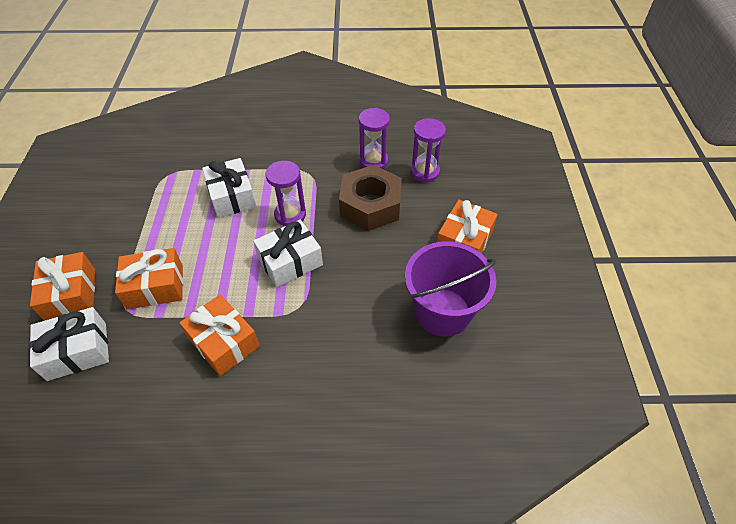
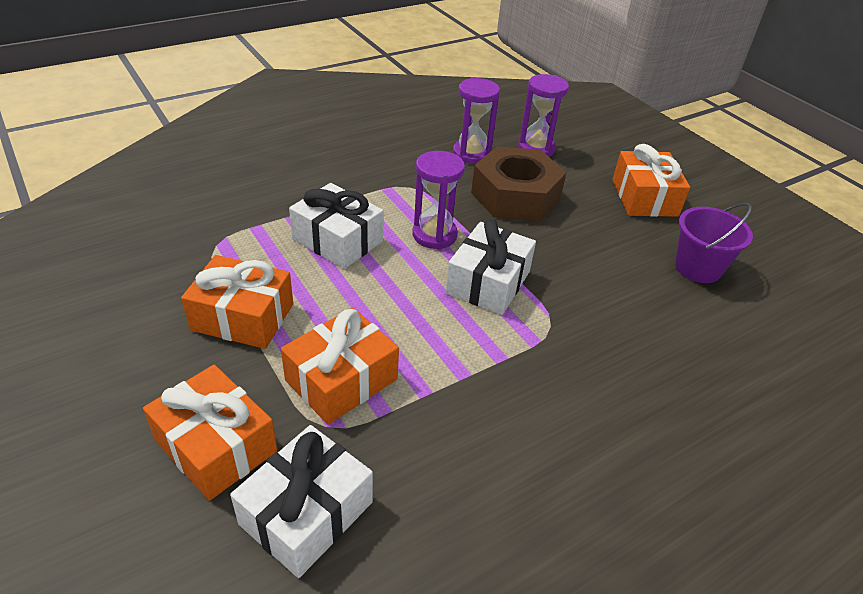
camera: 35 degrees left, 10 degrees down
orange gift [179,295,260,376] -> orange gift moved to [181,255,293,349]
purple bucket [405,241,496,337] -> purple bucket [675,203,753,283], size x0.65

